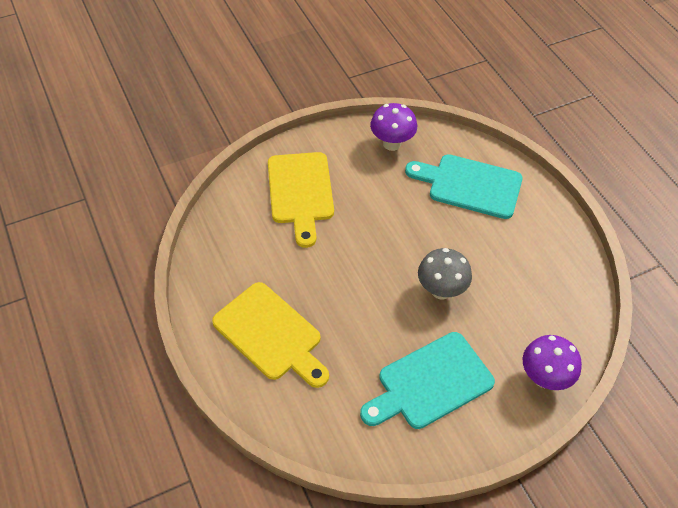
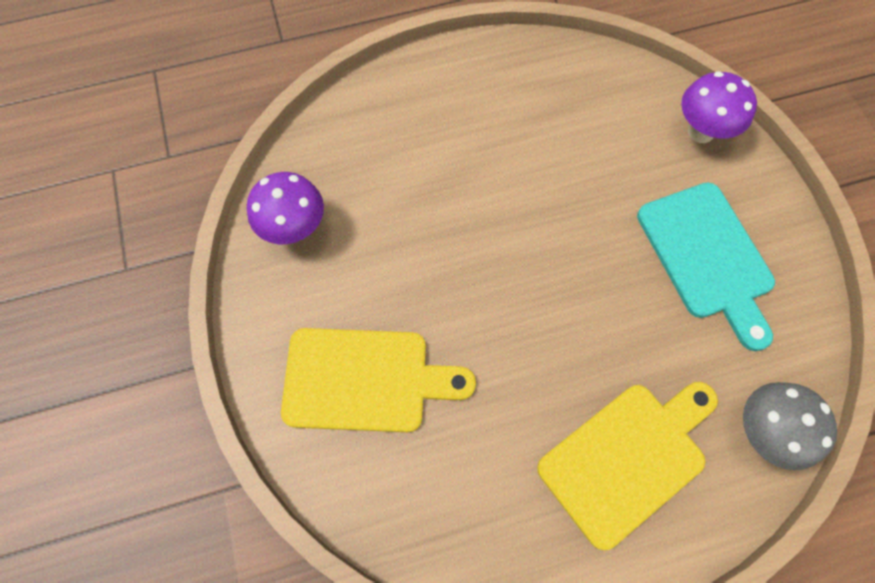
camera: 80 degrees left, 15 degrees up
turquoise cutting board [405,154,523,219] -> none
grey mushroom [418,248,472,300] -> grey mushroom moved to [743,382,837,470]

